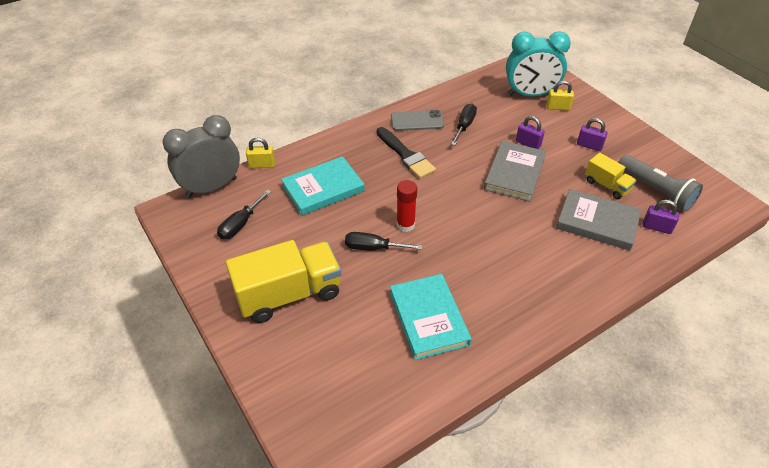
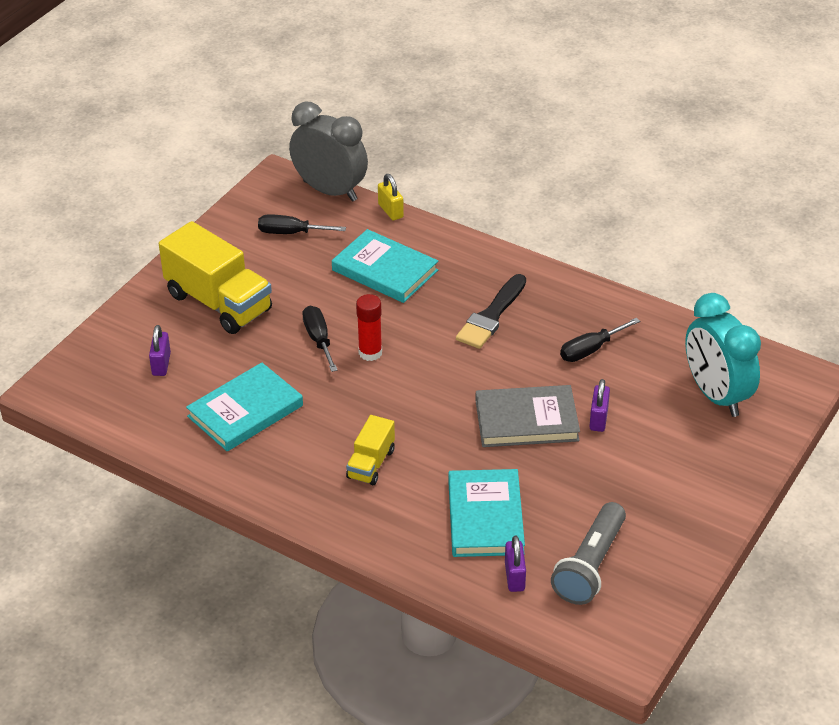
camera: 65 degrees right, 5 degrees down
grey phone [391,110,444,131] -> none
black screwdriver [451,104,477,145] -> black screwdriver turned 150 degrees clockwise [560,318,640,362]
yellow padlock [546,81,574,110] -> none
grey book [556,189,641,251] -> turquoise book [448,469,525,557]
purple padlock [577,118,608,151] -> purple padlock moved to [149,325,171,376]
yellow truck [585,153,636,199] -> yellow truck moved to [346,415,395,485]

